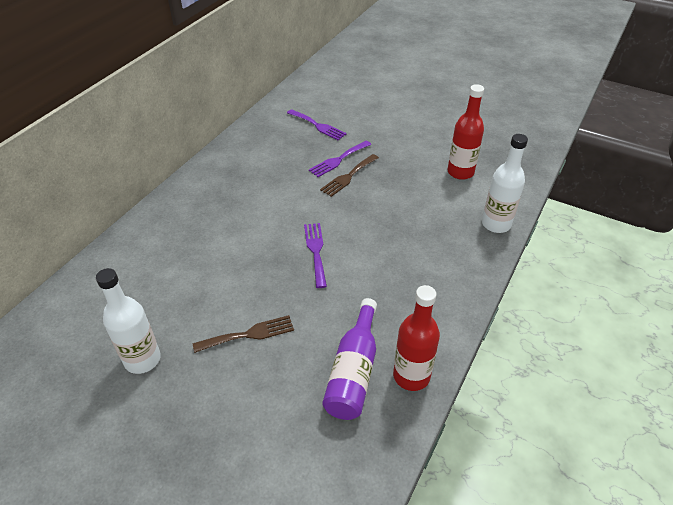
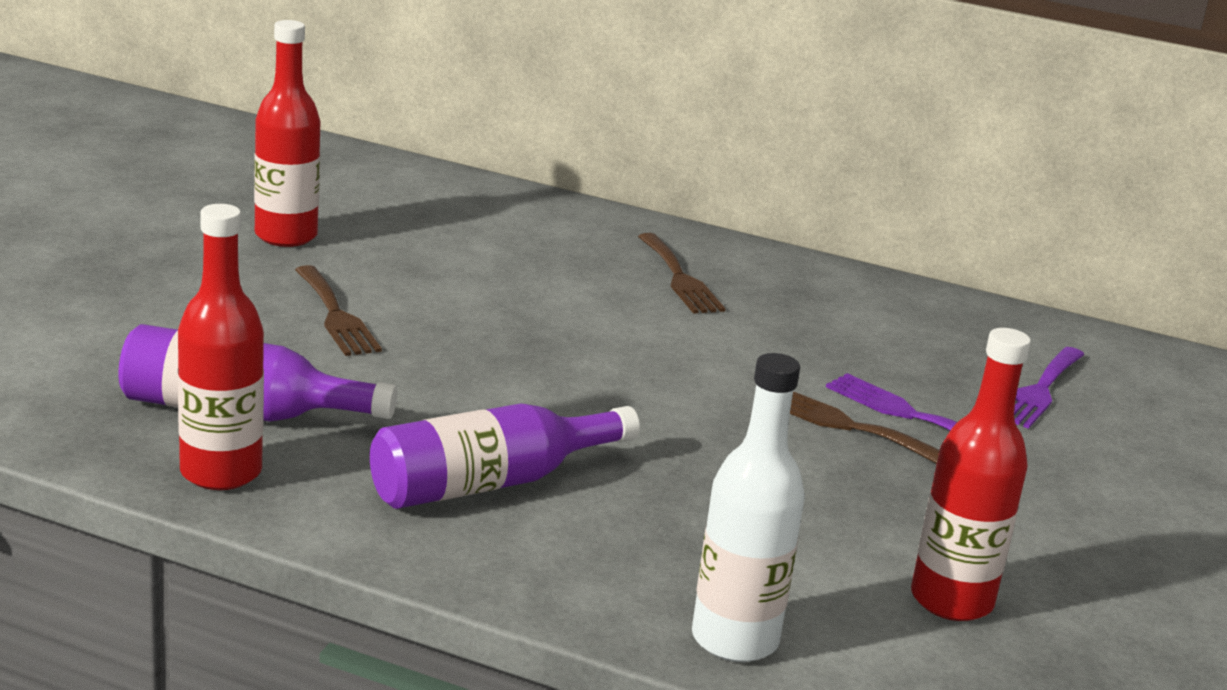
camera: 80 degrees right, 20 degrees down
white bottle [96,268,161,374] -> red bottle [254,20,321,247]
purple fork [304,223,327,288] -> none
none -> purple bottle [370,404,640,509]
none -> brown fork [638,233,726,314]

